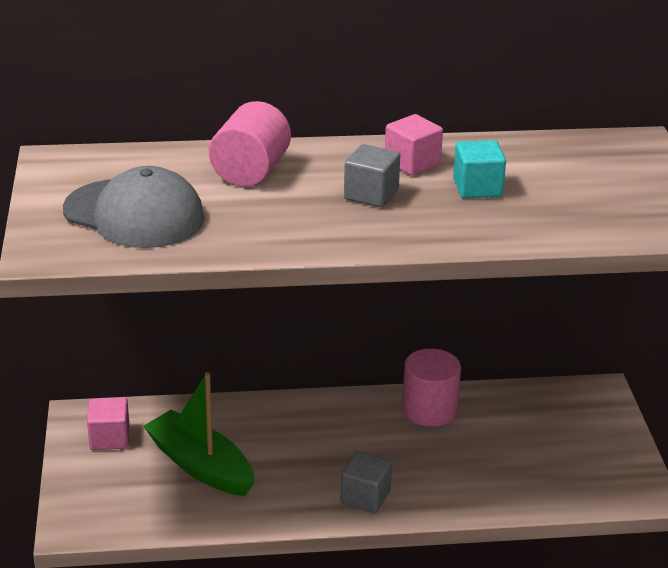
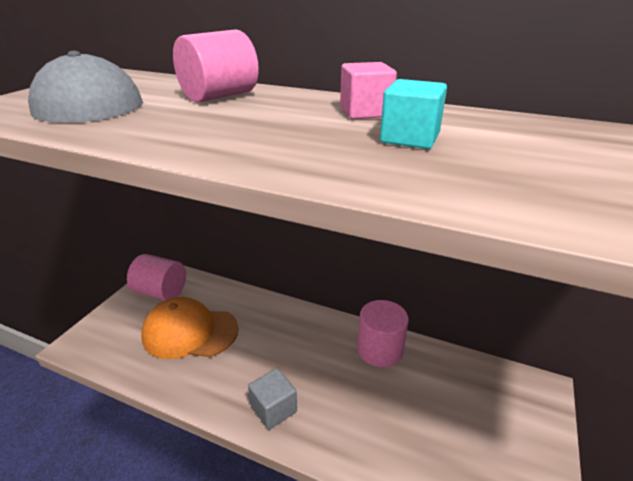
camera: 30 degrees right, 0 degrees up
pink cube [87,397,129,450] -> pink cylinder [127,254,186,300]
green boat [143,372,255,496] -> orange cap [141,297,239,359]
grey cube [344,144,400,208] -> none

